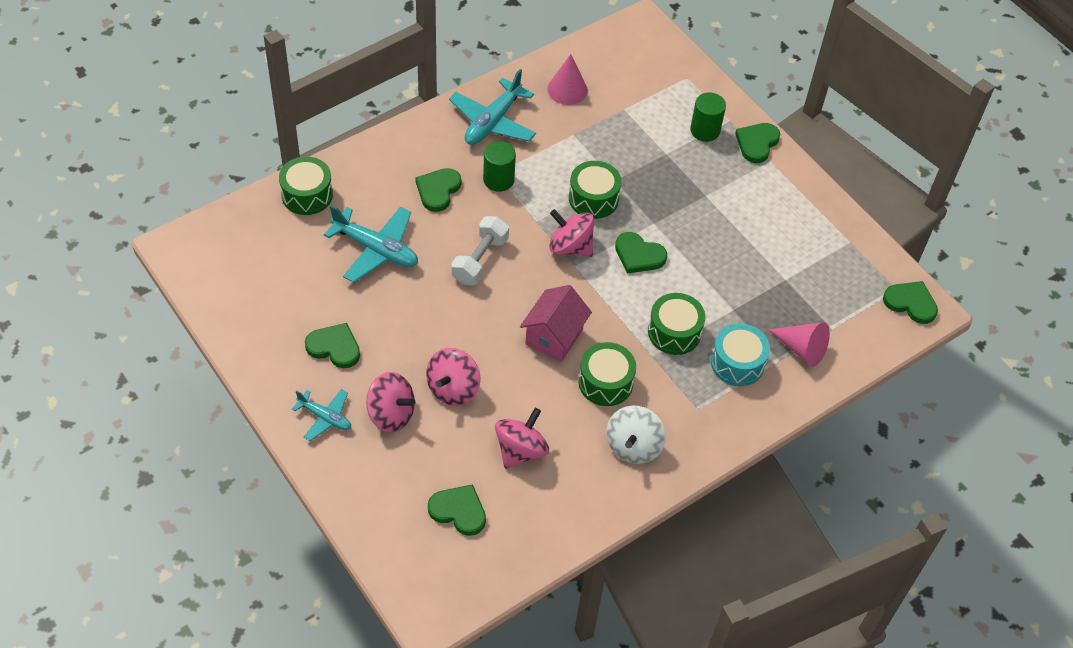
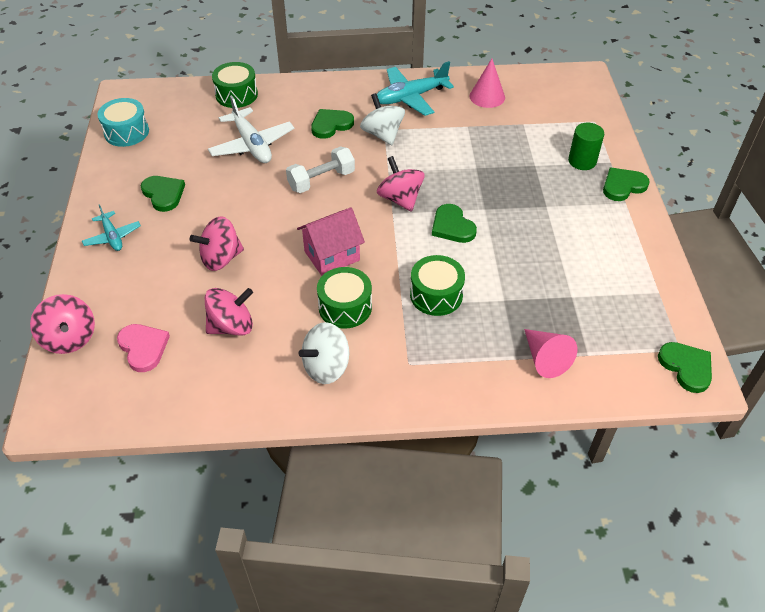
camera: 35 degrees right, 5 degrees down
turquoise plane [324,205,418,283] -> white plane [208,95,294,163]
pink spinning top [366,372,415,433] -> pink spinning top moved to [30,294,95,354]
green heart [428,484,486,536] -> pink heart [117,324,170,372]
green cylinder [483,141,516,192] -> white spinning top [360,93,405,145]
green drum [569,161,622,219] -> none
turquoise drum [711,323,770,386] -> turquoise drum moved to [98,98,149,147]

